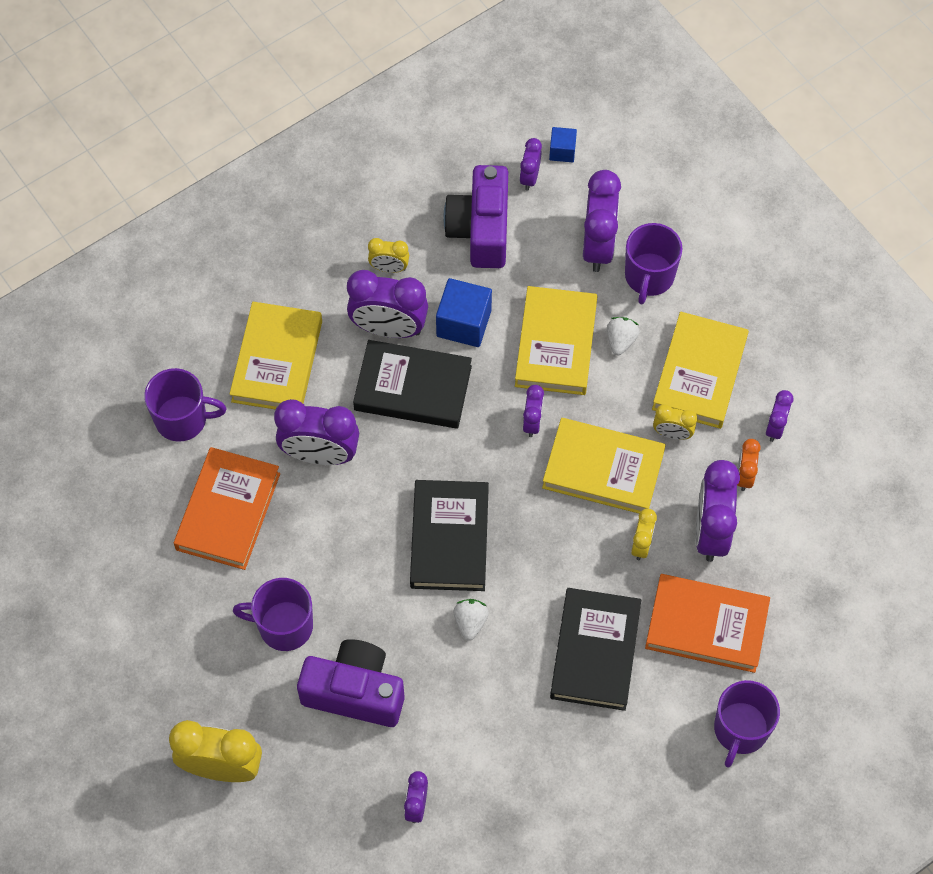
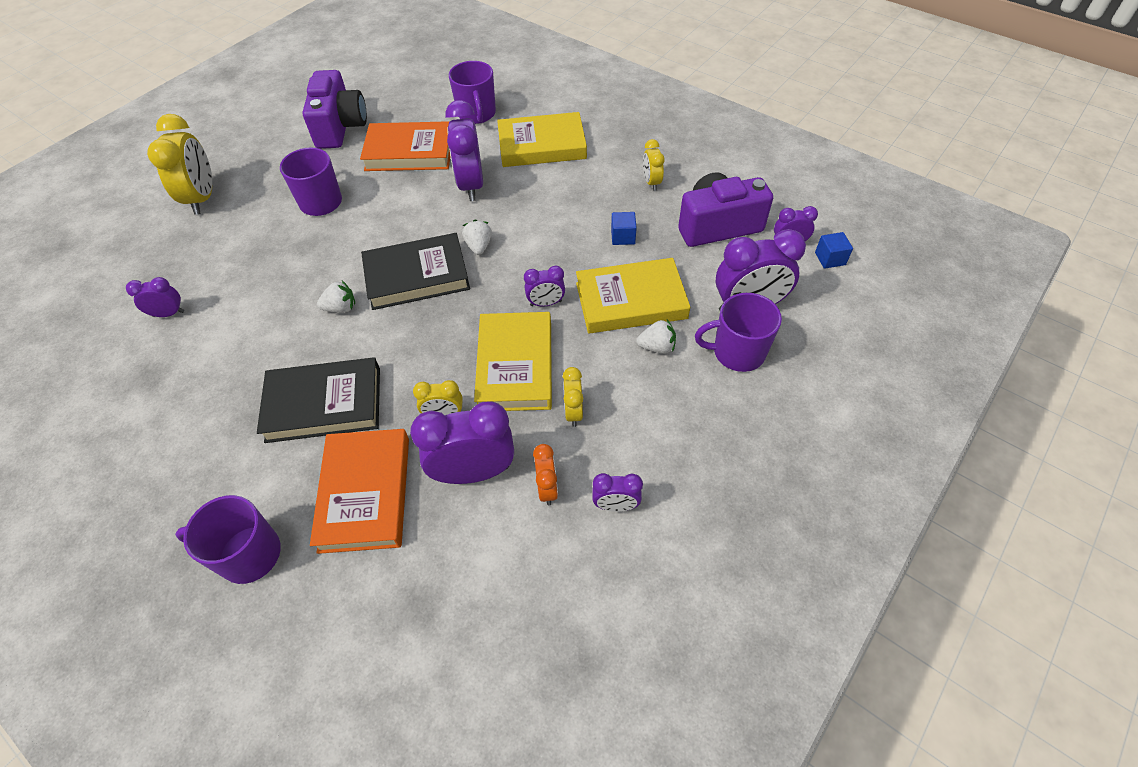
camera: 75 degrees right, 10 degrees down
purple camera [297,639,405,727] -> purple camera moved to [303,70,367,149]
purple clock [347,270,428,338] -> none
black book [353,340,472,429] -> none
blue cube [436,278,492,347] -> blue cube [611,212,637,245], size x0.57
yellow book [652,312,749,429] -> none
orange clock [737,439,761,491] -> orange clock turned 90 degrees clockwise [533,444,558,506]
none -> white strawberry [462,220,492,255]

